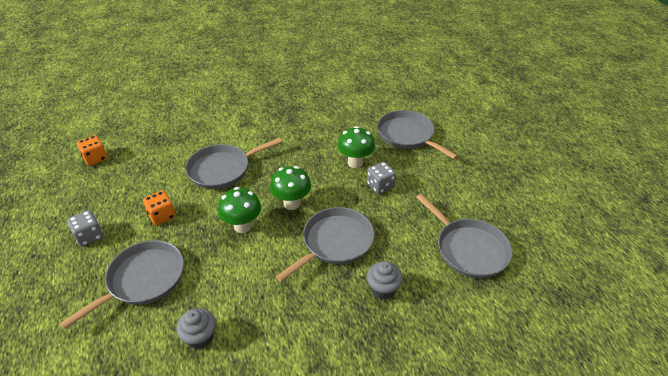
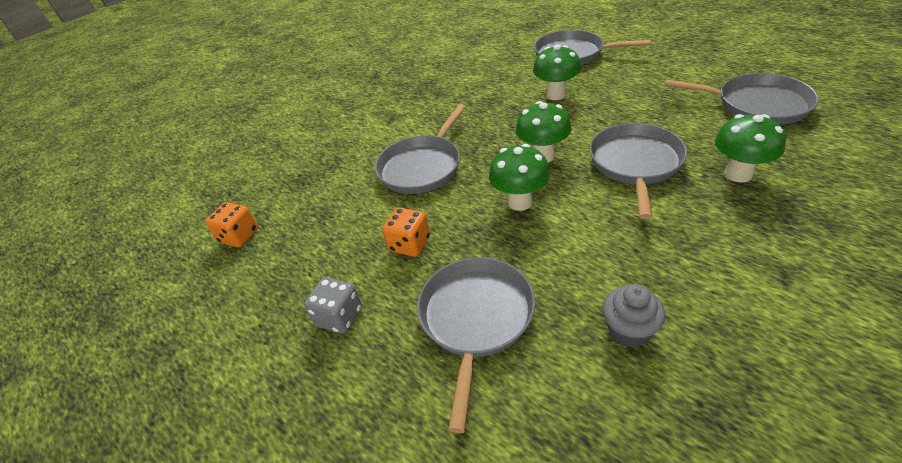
camera: 25 degrees left, 0 degrees up
grey dice [367,162,396,194] -> none
grey cupcake [367,261,403,299] -> green mushroom [715,114,786,183]

